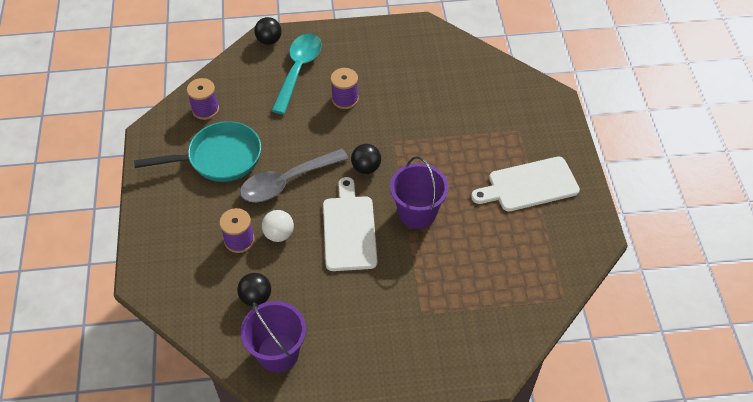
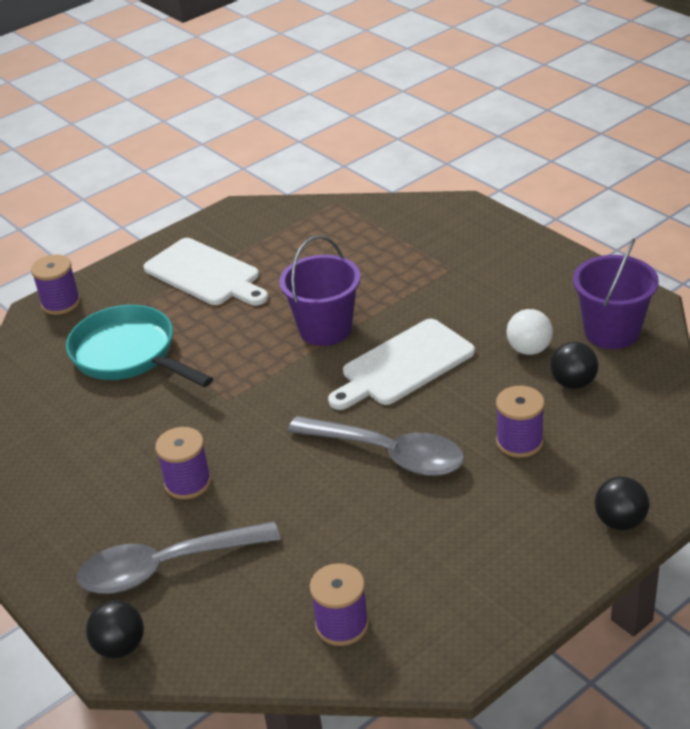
camera: 120 degrees left, 15 degrees down
turquoise pan [134,121,261,182] -> turquoise pan moved to [66,305,213,387]
white ball [262,210,294,242] -> white ball moved to [506,309,553,355]
turquoise spoon [271,33,322,114] -> grey spoon [77,521,280,594]
black ball [351,144,381,174] -> black ball moved to [594,476,649,530]
none -> purple spool [31,254,81,315]

